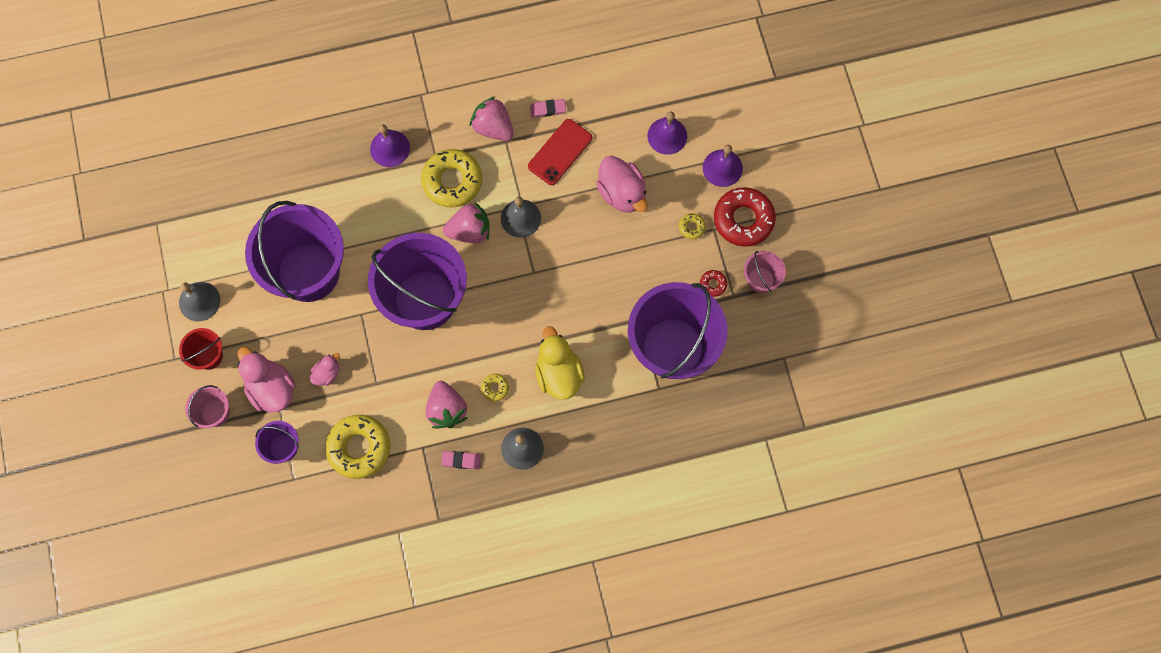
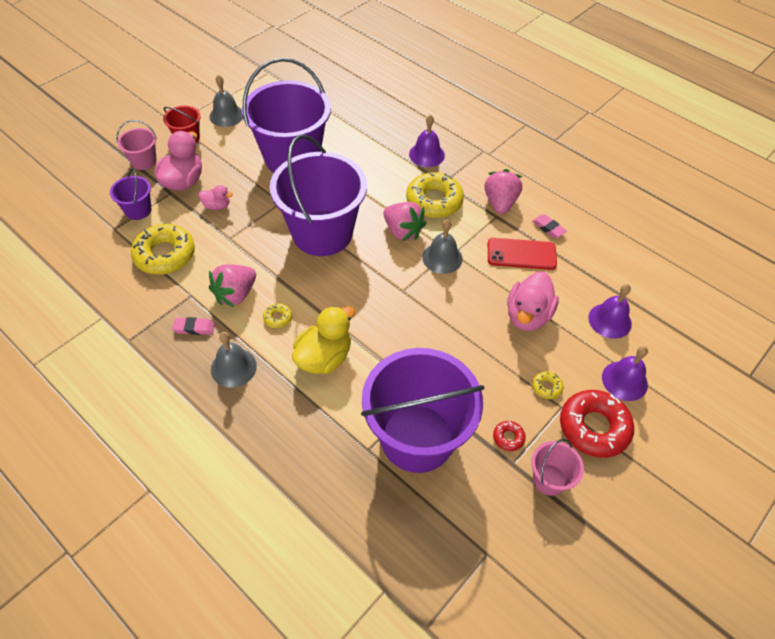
camera: 55 degrees right, 20 degrees down
pink eraser [441,451,481,469] -> pink eraser turned 60 degrees counterclockwise [172,317,215,335]

